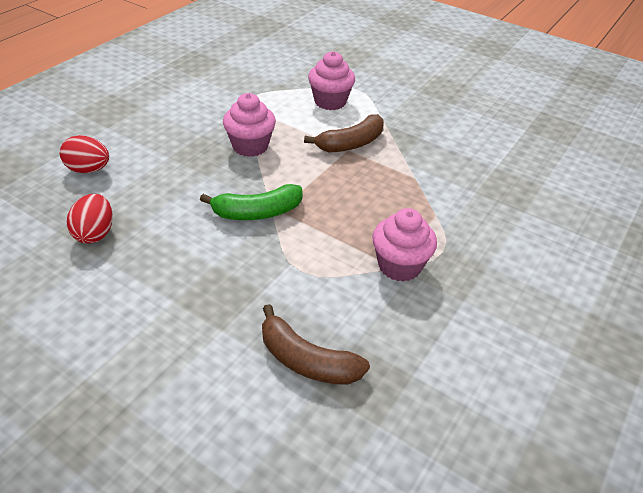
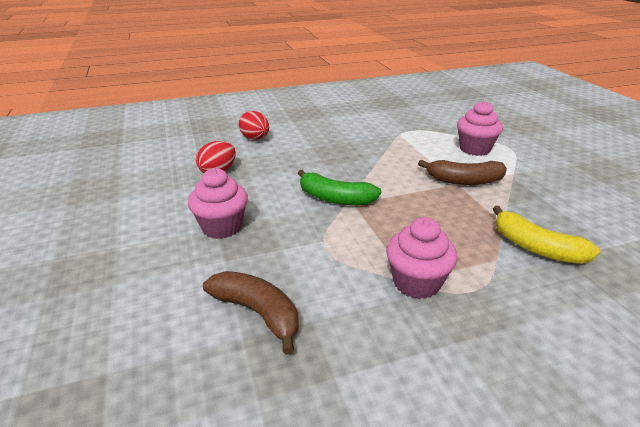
camera: 40 degrees right, 10 degrees down
pink cupcake [223,93,276,157] -> pink cupcake moved to [188,168,248,239]
brown banana [262,304,370,385] -> brown banana turned 150 degrees clockwise [203,271,299,355]
none -> yellow banana [493,206,600,264]

